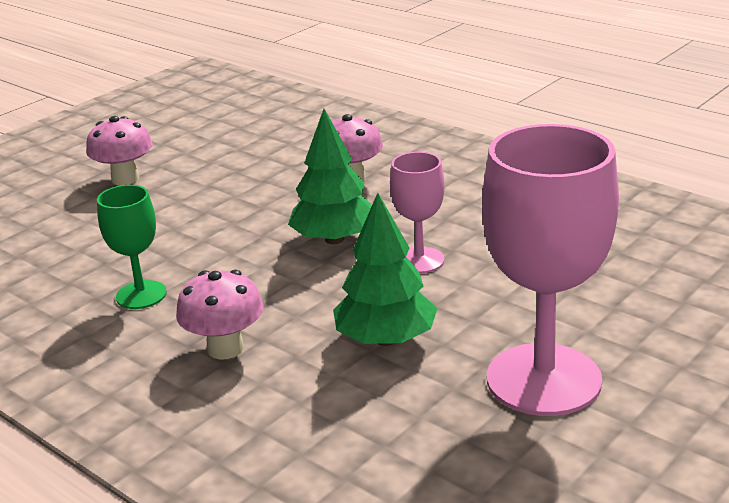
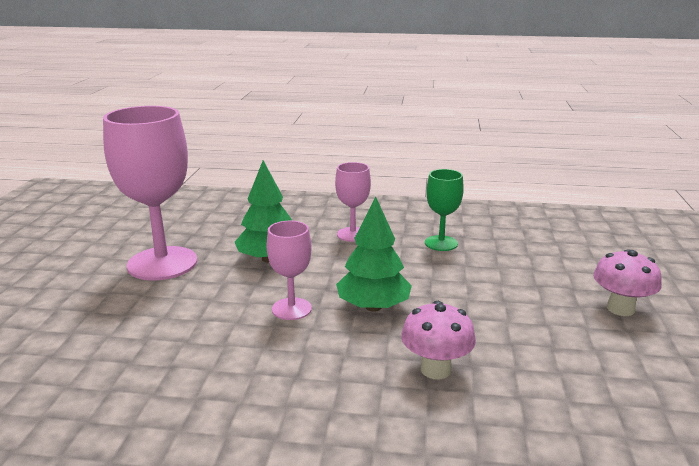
camera: 145 degrees right, 5 degrees down
pink mushroom [176,270,264,360] -> pink goblet [335,162,371,242]

